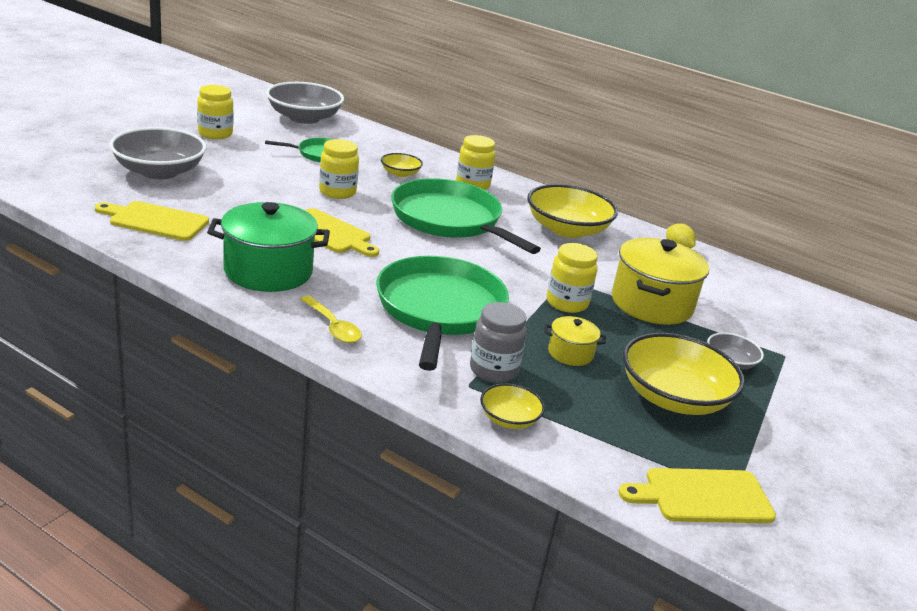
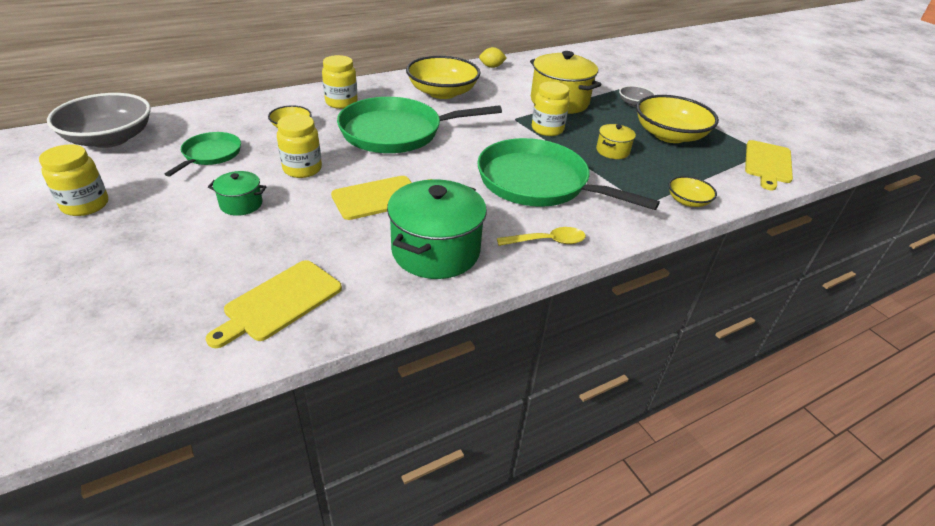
camera: 60 degrees left, 10 degrees up
grey bowl [109,127,206,179] -> none
grey jar [470,302,527,383] -> none
none -> green pot [208,171,267,216]

